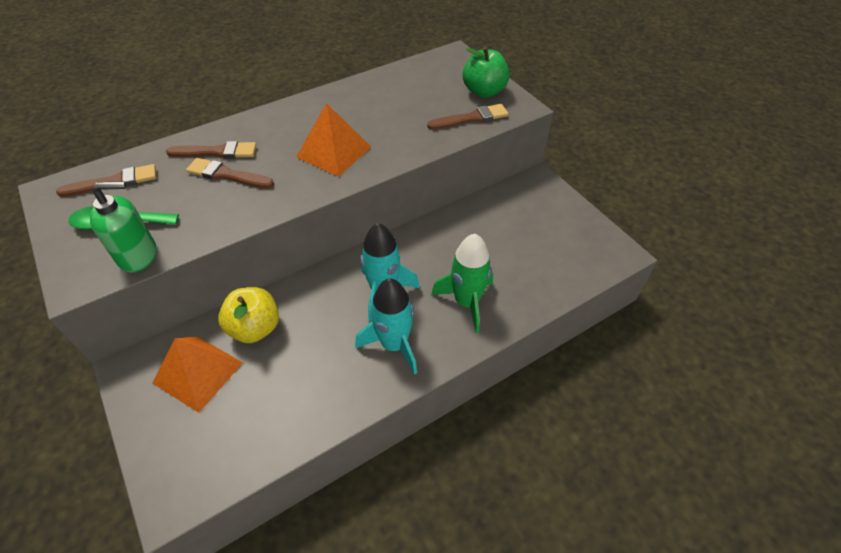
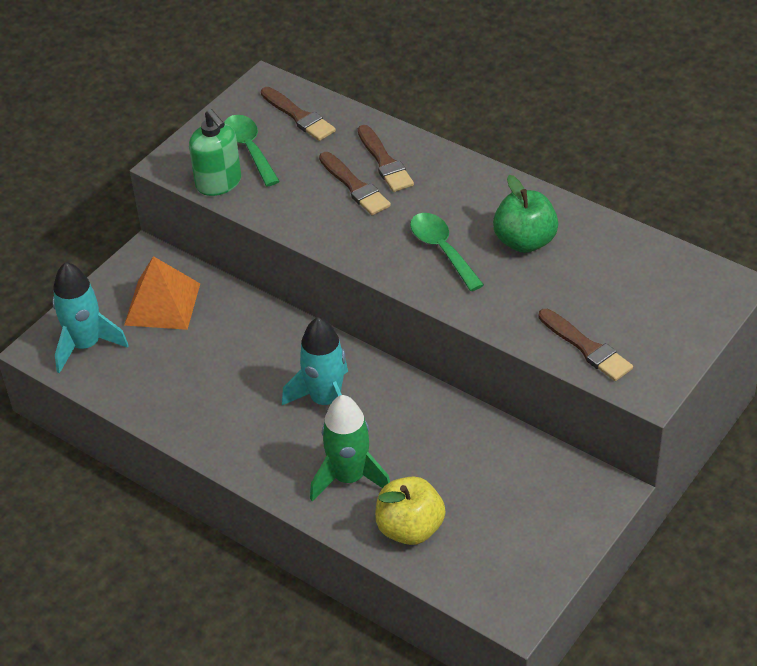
camera: 70 degrees right, 5 degrees down
brown brush [186,158,274,189] -> brown brush turned 150 degrees clockwise [319,152,391,215]
yellow apple [218,287,279,343] -> yellow apple moved to [375,476,446,545]
orange pyramid [296,103,371,177] -> green spoon [410,213,484,291]
turquoise rocket [355,279,417,375] -> turquoise rocket moved to [52,262,129,373]
green apple [463,47,510,98] -> green apple moved to [493,175,558,253]

